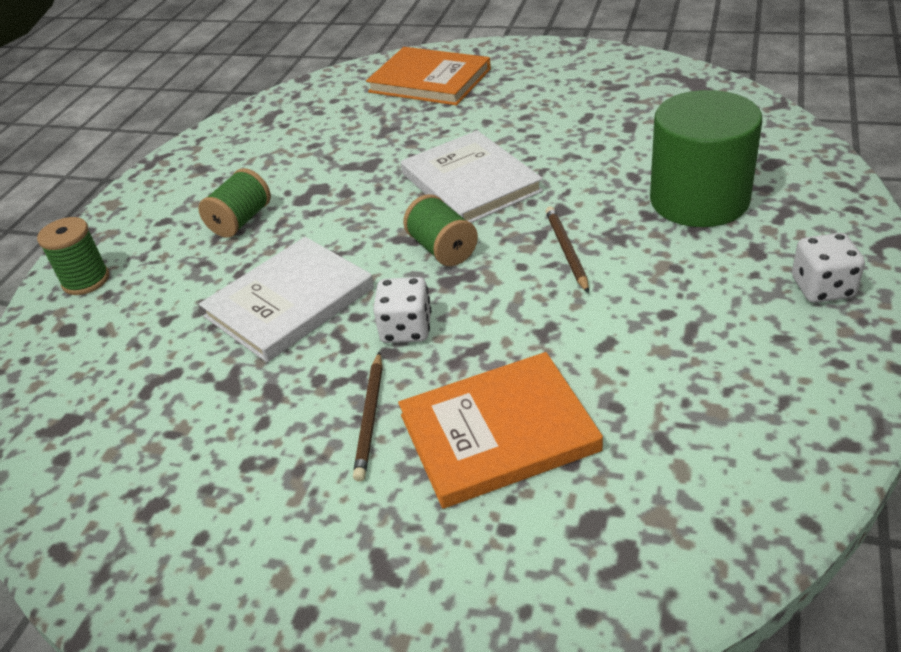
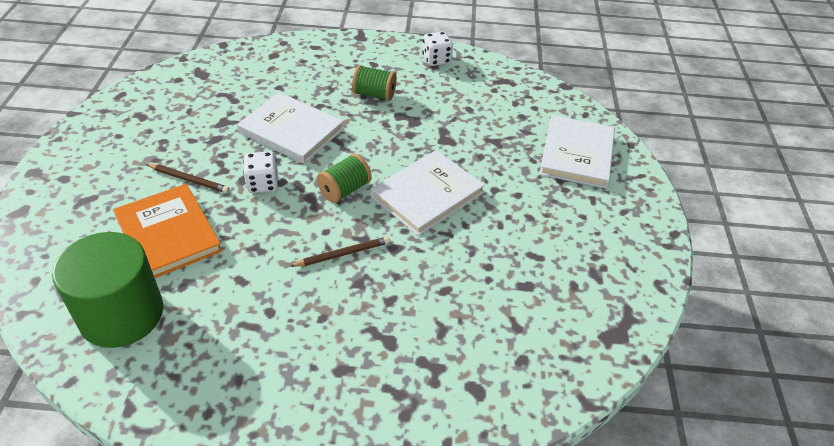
camera: 70 degrees right, 5 degrees up
green spool [37,217,109,295] -> none
brown pencil [353,352,382,482] -> brown pencil turned 150 degrees counterclockwise [146,164,230,193]
orange book [366,47,491,106] -> white book [539,115,615,188]
green cylinder [650,90,762,227] -> green cylinder moved to [52,232,163,348]
white dice [792,233,865,303] -> white dice moved to [422,32,453,66]

